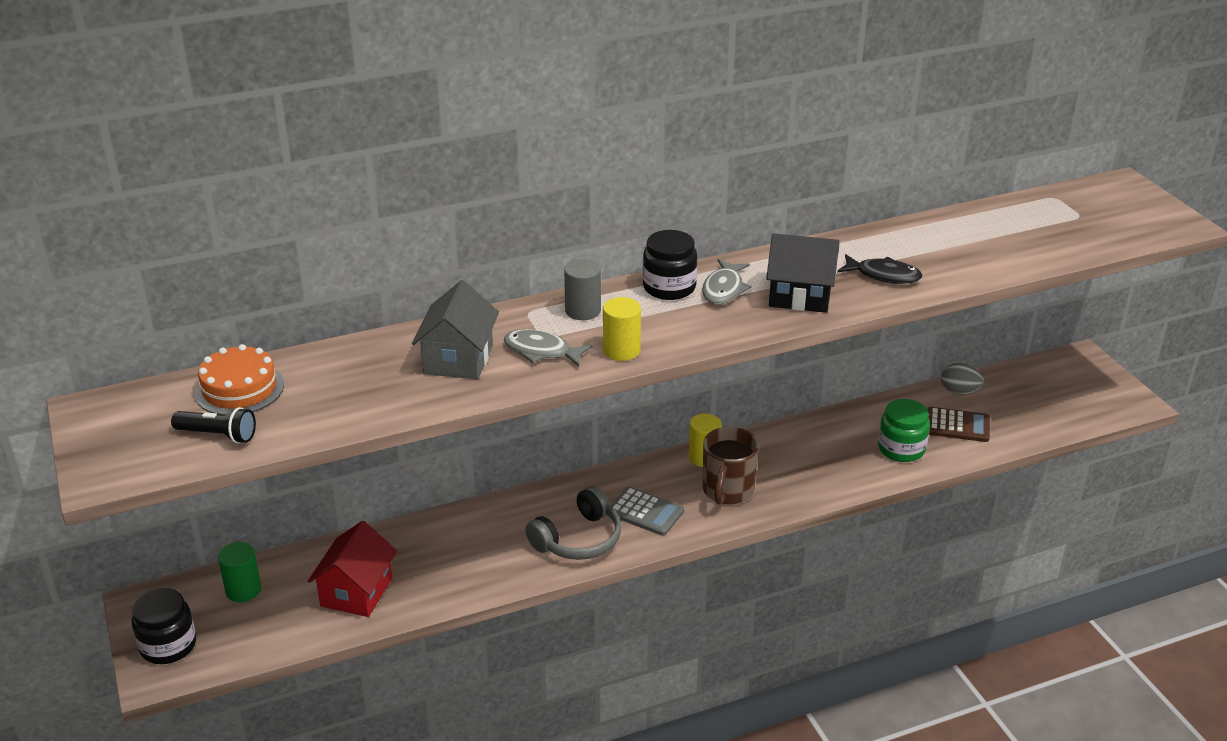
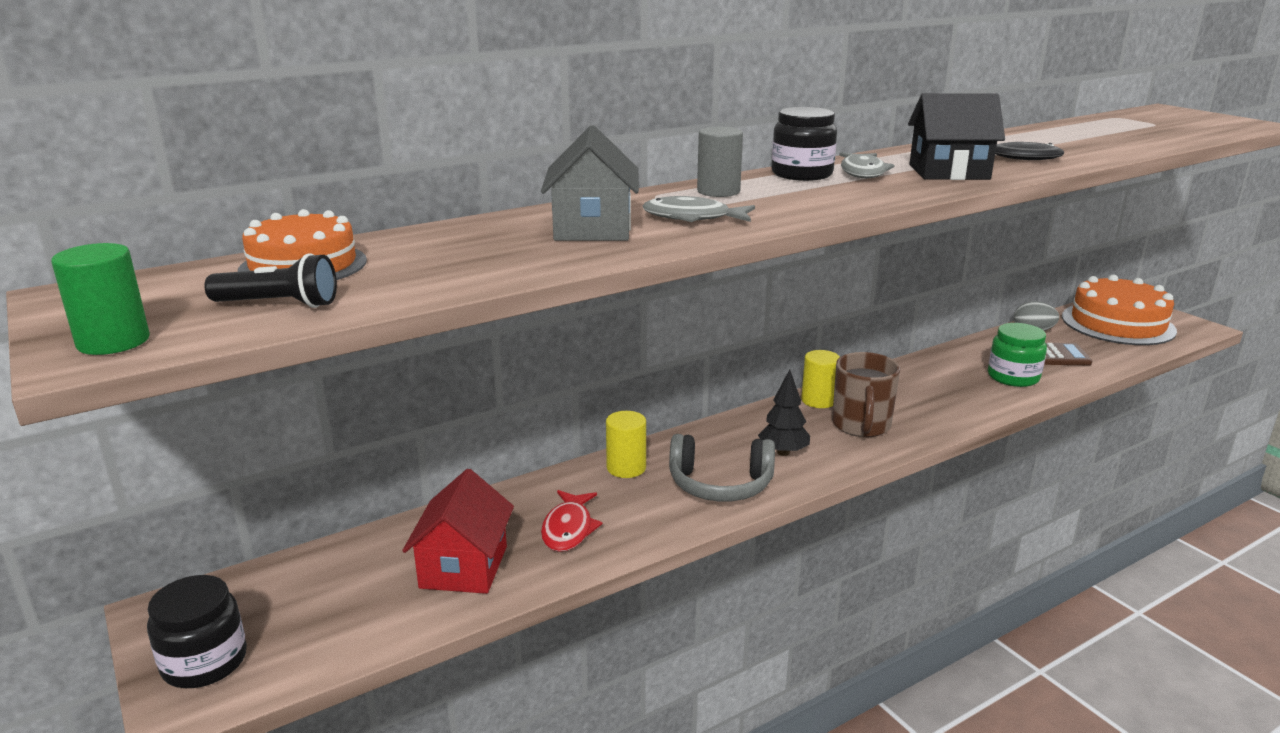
camera: 10 degrees left, 10 degrees down
green cylinder [218,542,261,602] -> green cylinder moved to [51,243,150,355]
grey headphones [525,486,622,560] -> grey headphones turned 60 degrees clockwise [669,434,775,501]
yellow cylinder [603,297,641,361] -> yellow cylinder moved to [606,411,646,478]
grey calculator [611,487,684,536] -> black tree [758,369,810,456]
none -> red fish [541,490,602,552]
none -> orange cake [1062,275,1177,345]

